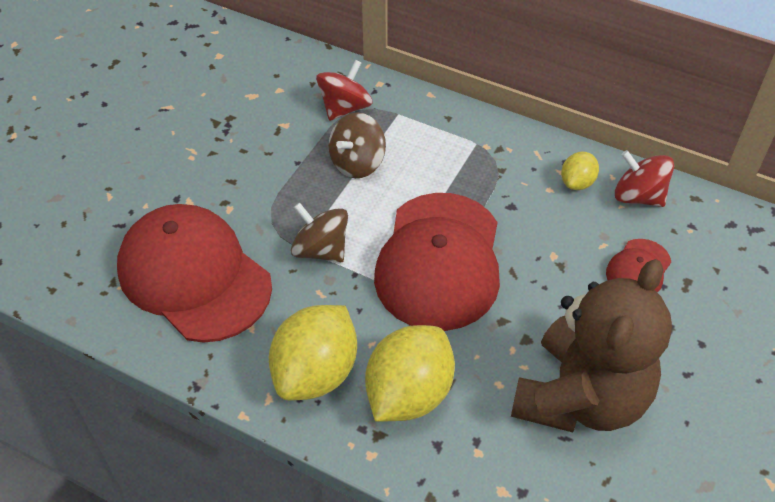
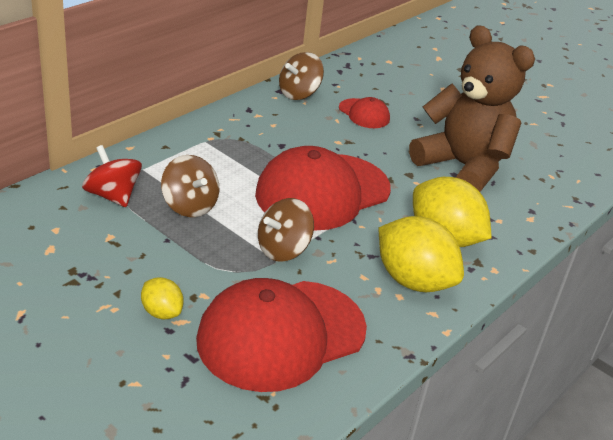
camera: 80 degrees left, 15 degrees down
red cap [374,193,500,331] -> red cap turned 120 degrees clockwise [255,146,391,231]
yellow lemon [561,152,599,190] -> yellow lemon moved to [141,277,184,319]
red spinning top [615,150,674,207] -> brown spinning top [279,52,324,100]

